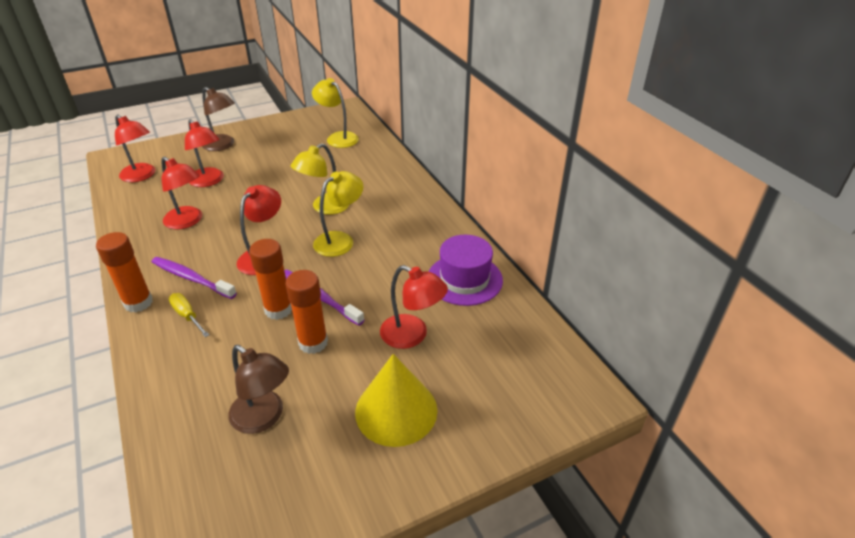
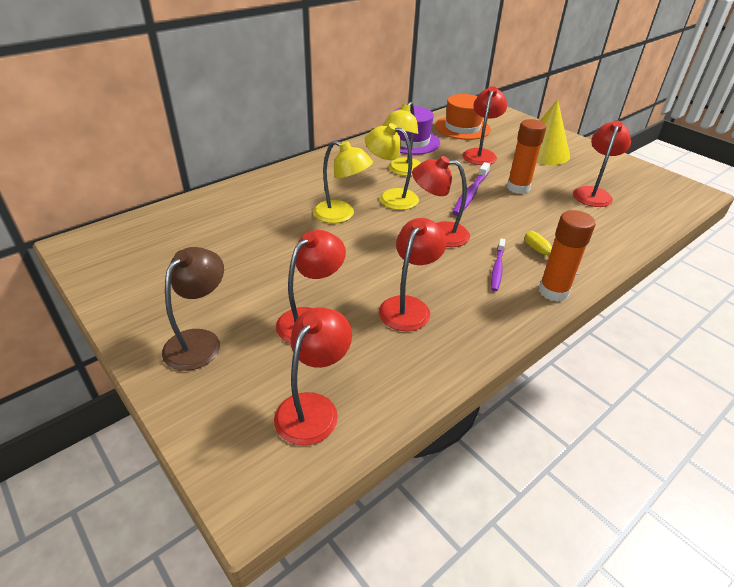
camera: 105 degrees left, 0 degrees up
purple toothbrush [151,257,237,299] -> purple toothbrush [491,239,505,291], size x0.66
yellow screwdriver [169,293,209,337] -> yellow screwdriver turned 120 degrees clockwise [525,231,579,275]
brown lamp [228,345,289,434] -> red lamp [573,121,631,207]
orange glue stick [249,239,292,320] -> none
yellow lamp [312,78,359,148] -> yellow lamp moved to [383,102,421,176]
none -> orange hat [435,94,491,140]

